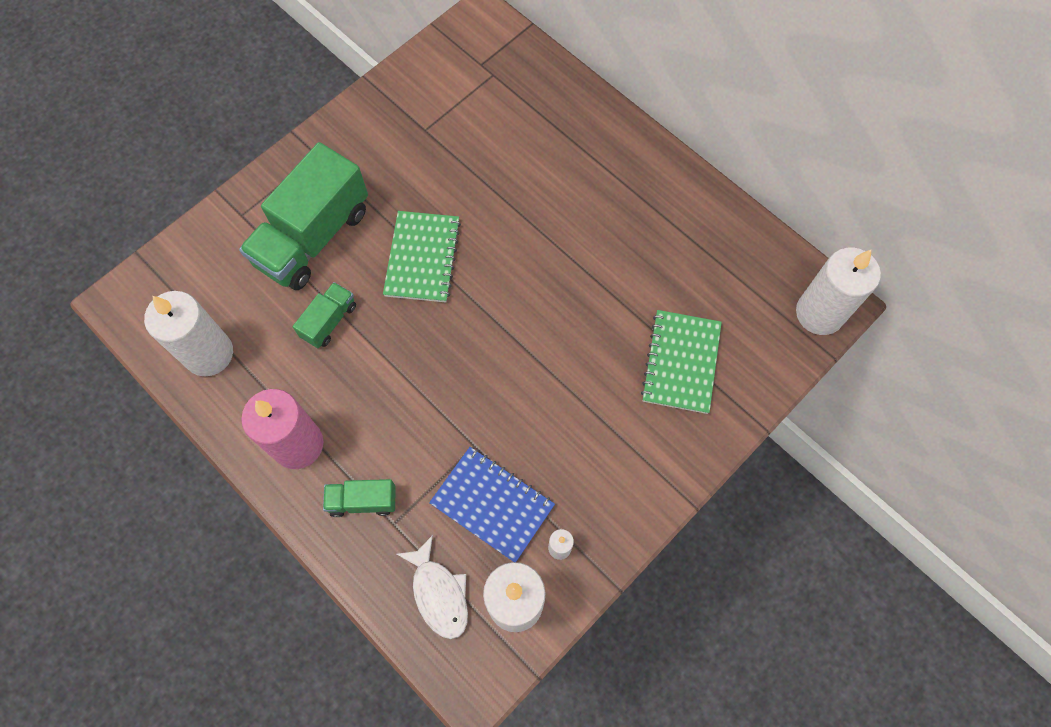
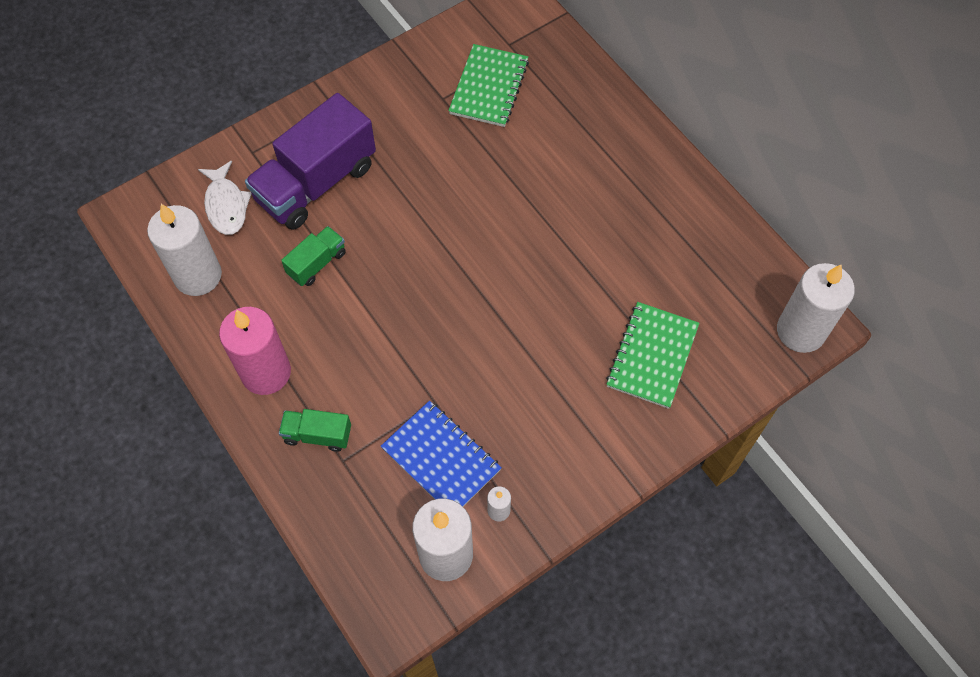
camera: 10 degrees right, 5 degrees down
green truck [239,142,368,290] -> purple truck [245,93,376,230]
green notebook [383,211,461,302] -> green notebook moved to [448,44,529,127]
white fish [397,535,468,639] -> white fish moved to [198,161,252,235]

